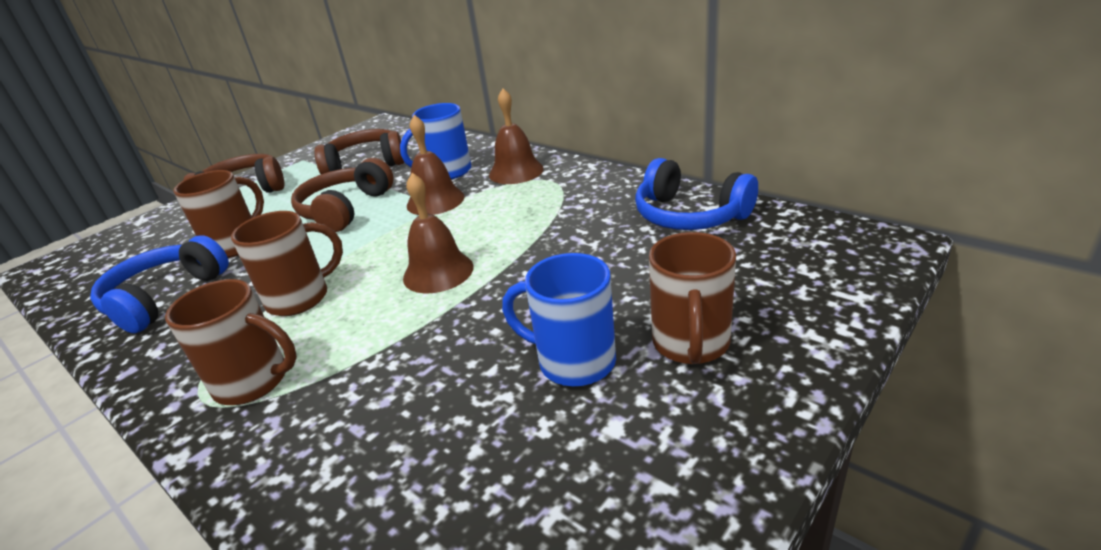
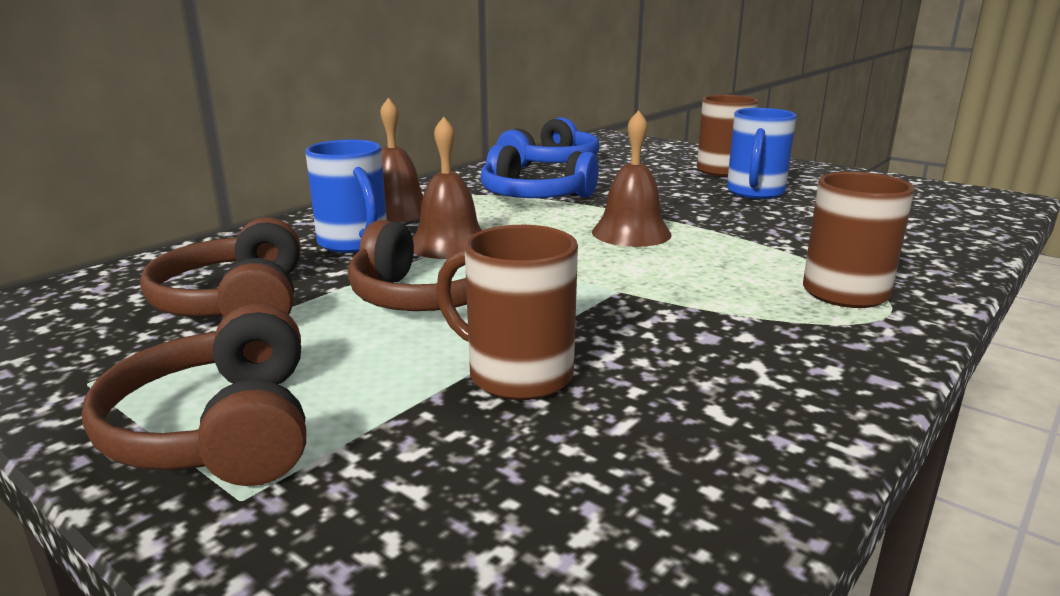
camera: 95 degrees left, 10 degrees down
blue headphones [90,235,229,333] -> blue headphones moved to [481,144,599,198]
brown mug [231,211,343,316] -> none

